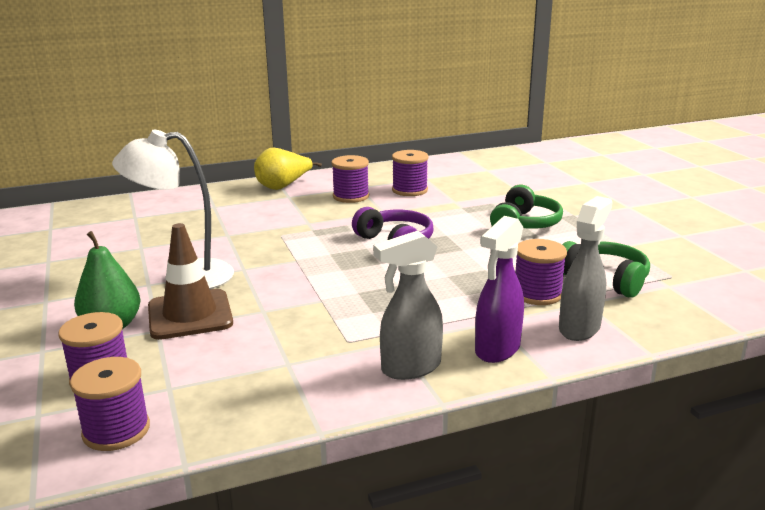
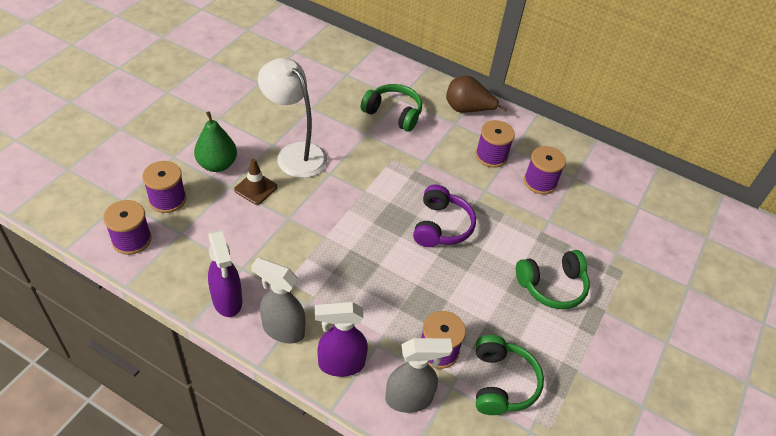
camera: 45 degrees right, 25 degrees up
brown traffic cone [148,223,233,340] -> brown traffic cone [234,159,277,205], size x0.60
yellow pear [254,148,322,190] -> brown pear [446,76,508,113]
none -> purple spray bottle [208,230,242,317]
none -> green headphones [360,84,422,132]

